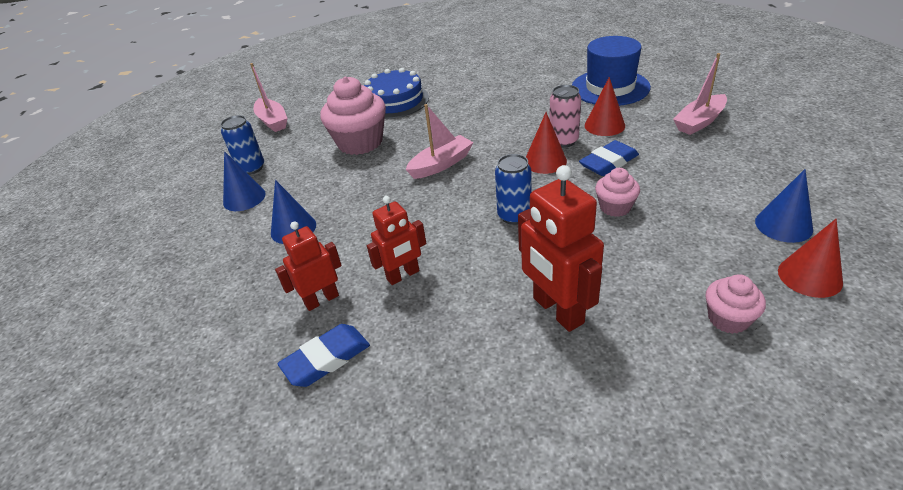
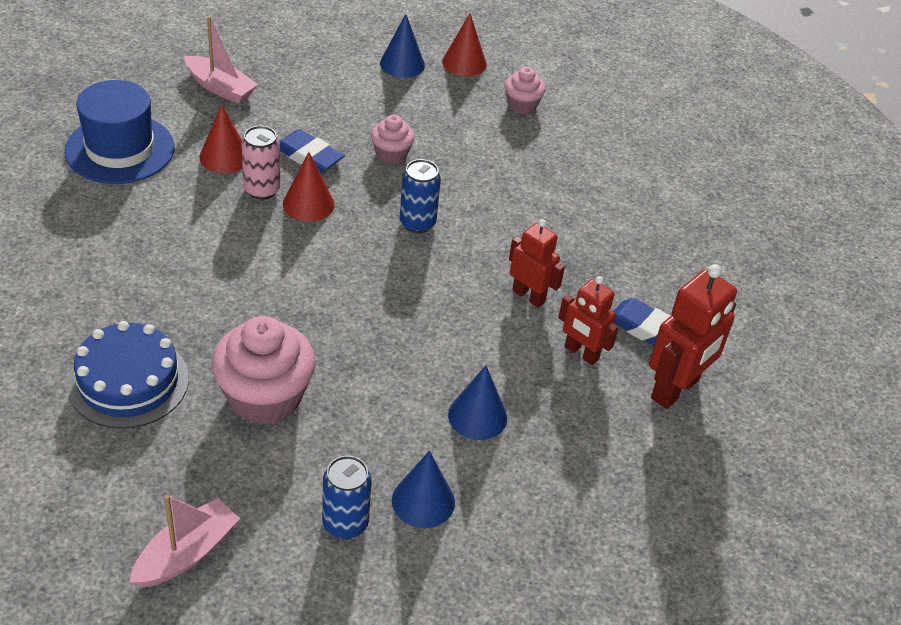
camera: 115 degrees left, 5 degrees up
pink boat [406,104,474,179] -> none
red robot [518,165,604,332] -> red robot moved to [649,264,737,409]

